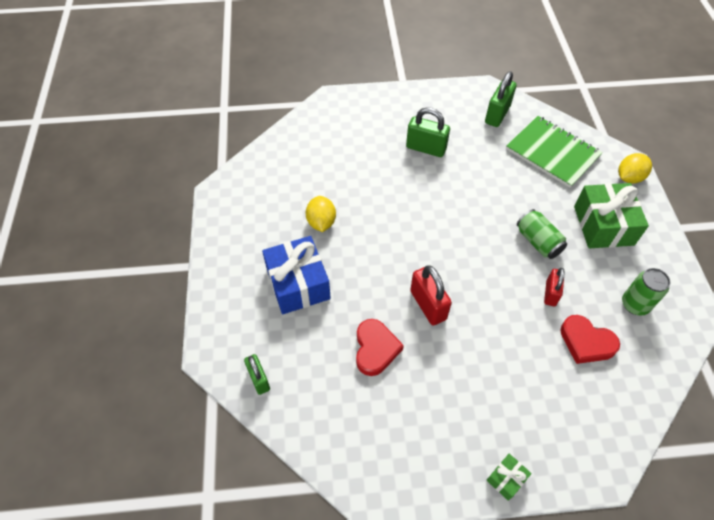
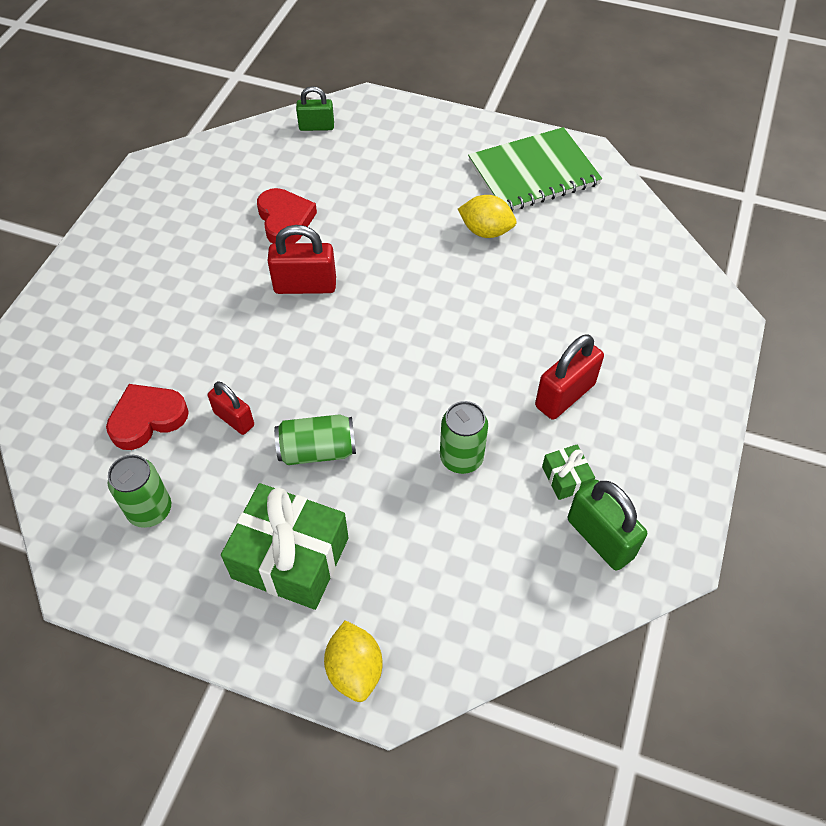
camera: 115 degrees right, 0 degrees up
blue gift [262,236,331,314] -> none
red heart [356,319,404,376] -> red heart turned 135 degrees counterclockwise [257,188,317,244]
green padlock [406,107,450,157] -> red padlock [535,334,604,420]
green gift [487,454,532,501] -> green gift moved to [542,444,595,500]
green notebook [506,116,603,188] -> green notebook moved to [468,127,602,211]
none -> green can [440,401,488,474]

